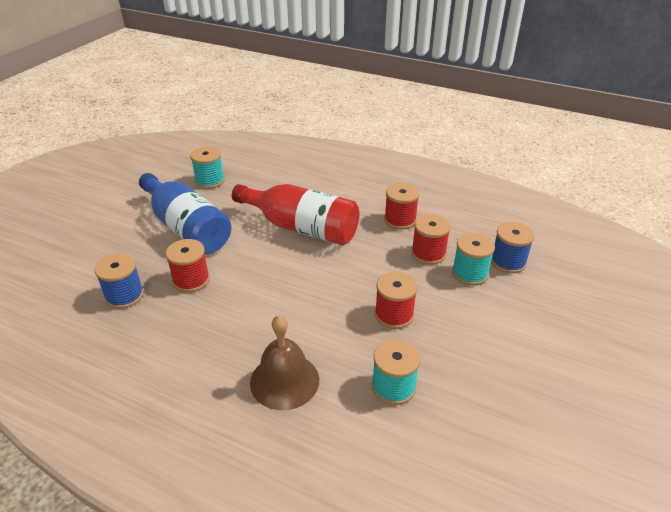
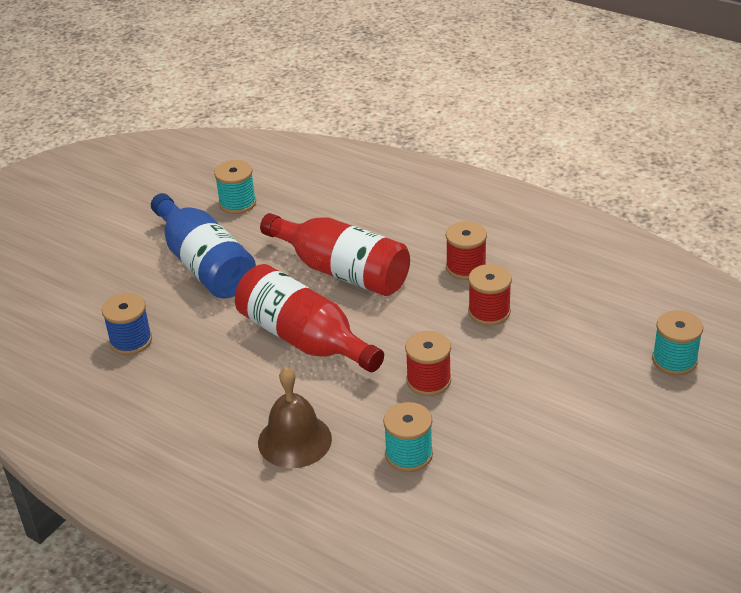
camera: 10 degrees right, 0 degrees up
red spool [166,239,210,293] -> none
turquoise spool [452,233,495,286] -> turquoise spool moved to [652,310,703,375]
blue spool [491,222,535,274] -> none
none -> red bottle [235,264,384,372]

